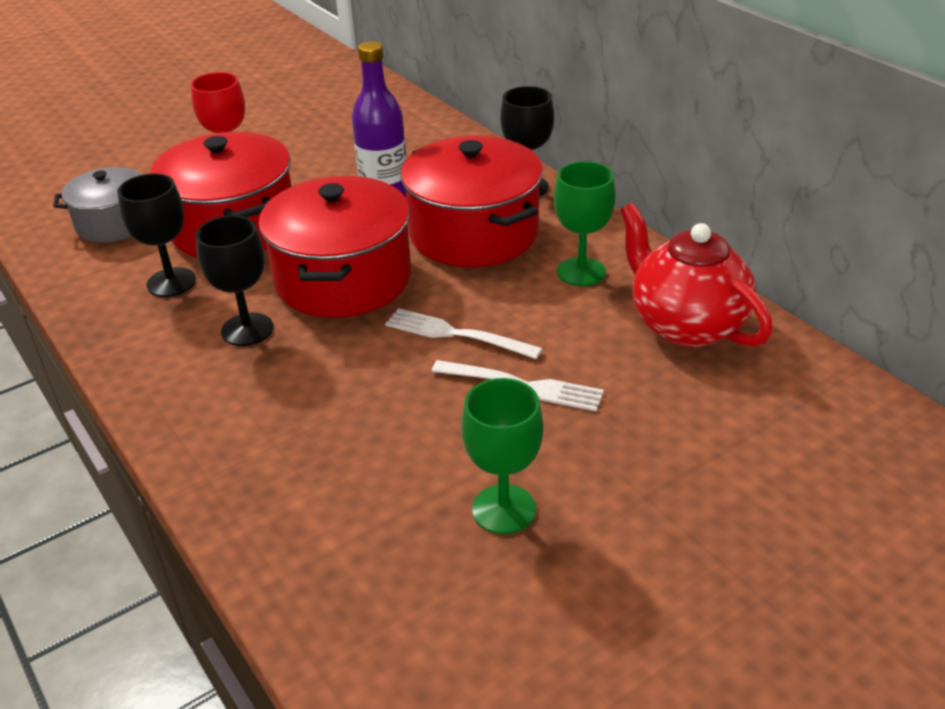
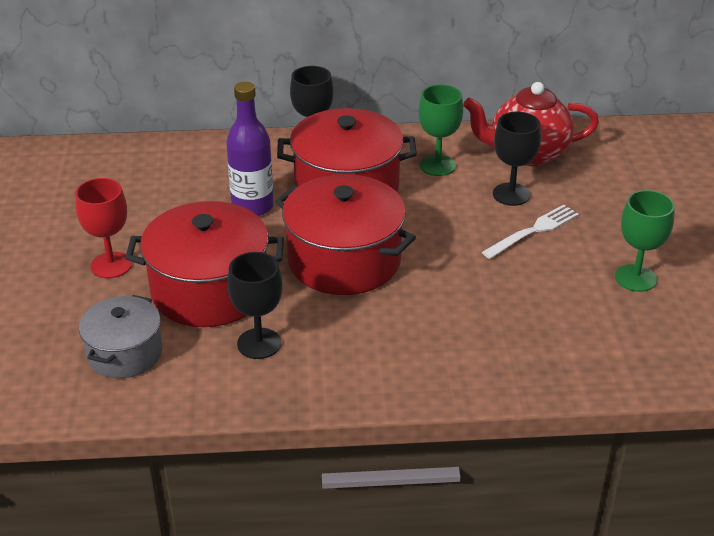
camera: 60 degrees left, 0 degrees up
black goblet [195,215,273,346] -> black goblet moved to [493,112,541,206]
white fork [385,308,543,359] -> none

